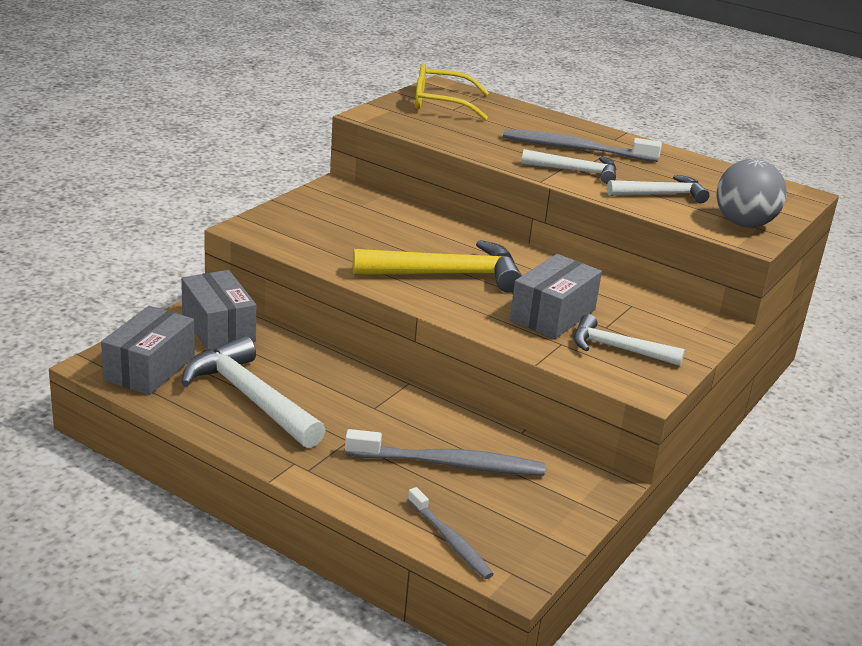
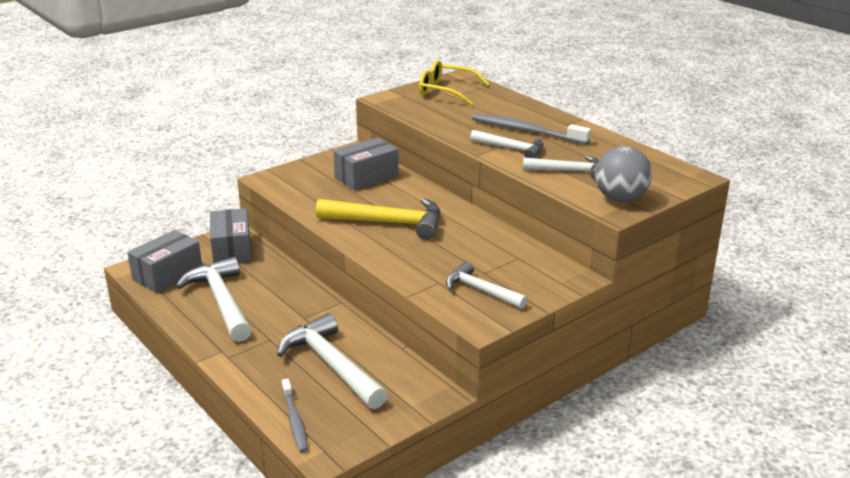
camera: 20 degrees right, 0 degrees up
grey toothbrush [345,429,545,476] -> white hammer [277,313,388,409]
grey box [510,254,602,339] -> grey box moved to [333,137,399,190]

